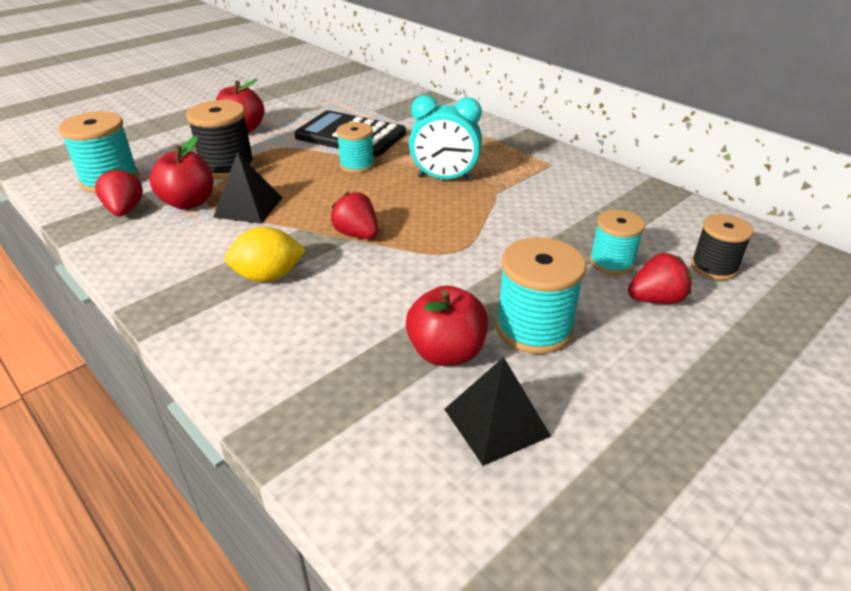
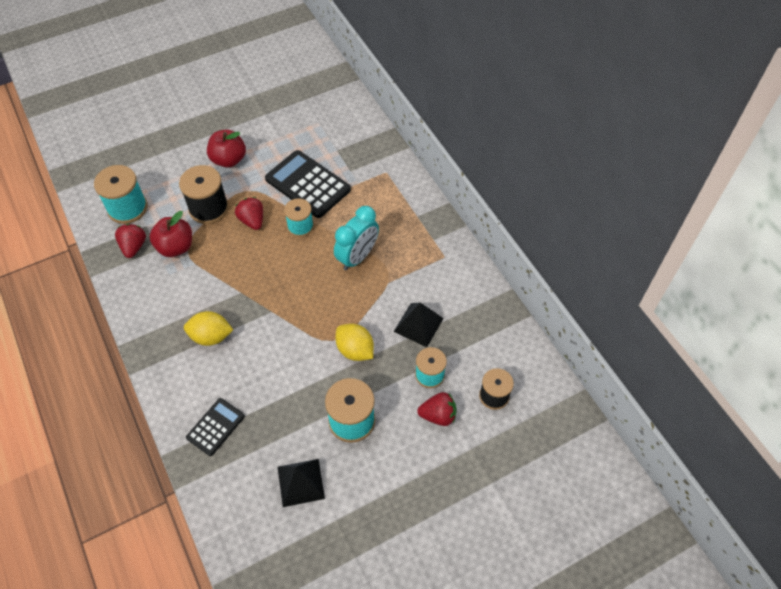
camera: 15 degrees right, 20 degrees up
black pyramid [213,152,282,224] -> black pyramid moved to [394,303,444,347]
red strawberry [331,192,378,239] -> red strawberry moved to [235,197,263,230]
red apple [406,285,488,366] -> none
turquoise clock [409,95,482,181] -> turquoise clock turned 75 degrees counterclockwise [334,206,379,270]
none -> black calculator [186,398,245,456]
none -> yellow lemon [336,323,374,361]

